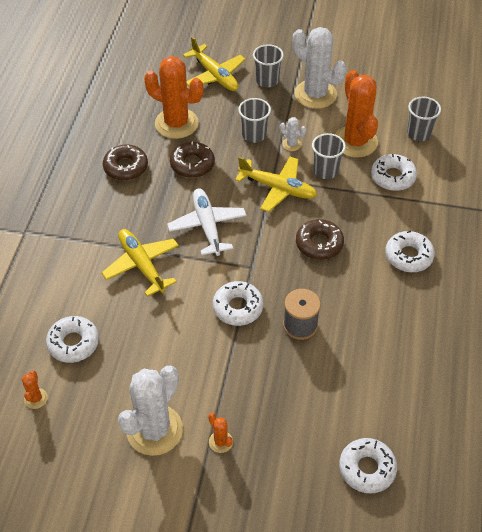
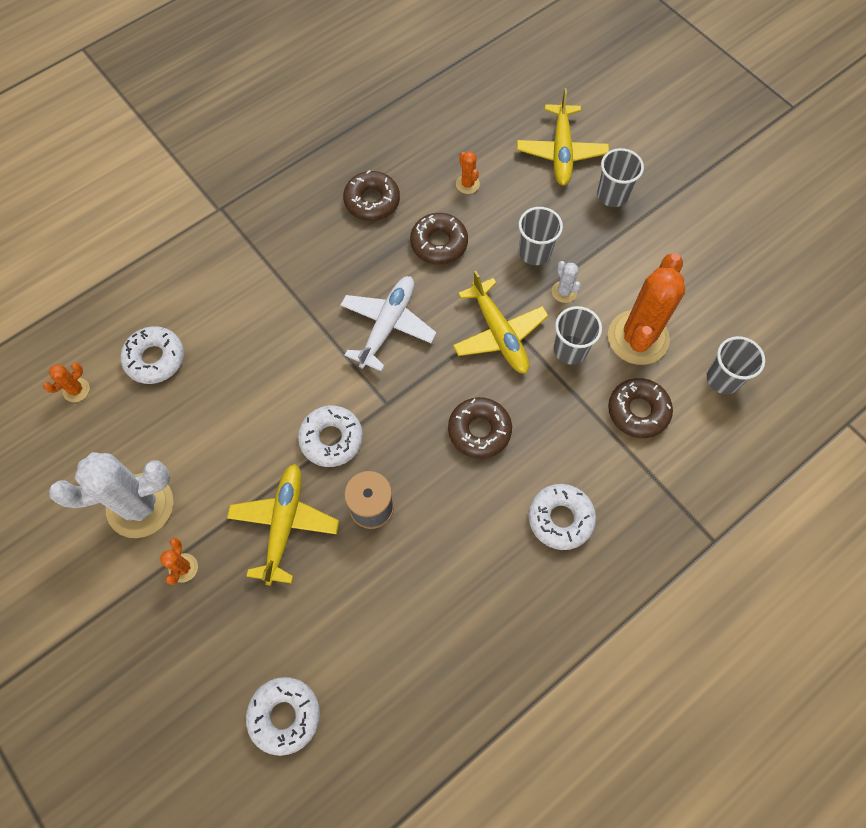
camera: 40 degrees right, 15 degrees up
yellow plane [102,229,179,297] -> yellow plane moved to [227,464,339,586]
orange cactus [144,56,204,139] -> orange cactus [456,151,480,194], size x0.42
white cactus [293,27,347,109] -> none
white donut [371,154,417,191] -> brown donut [608,378,673,438]

